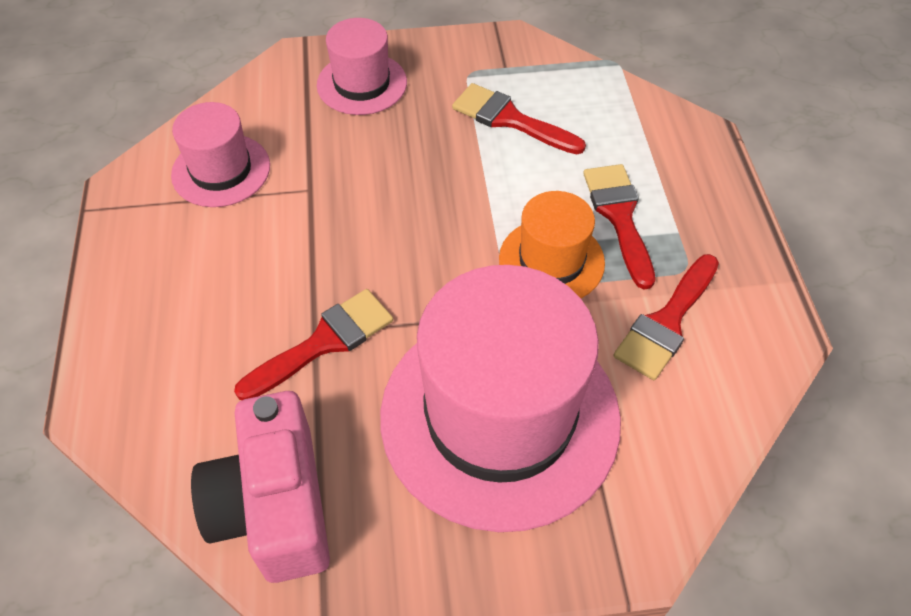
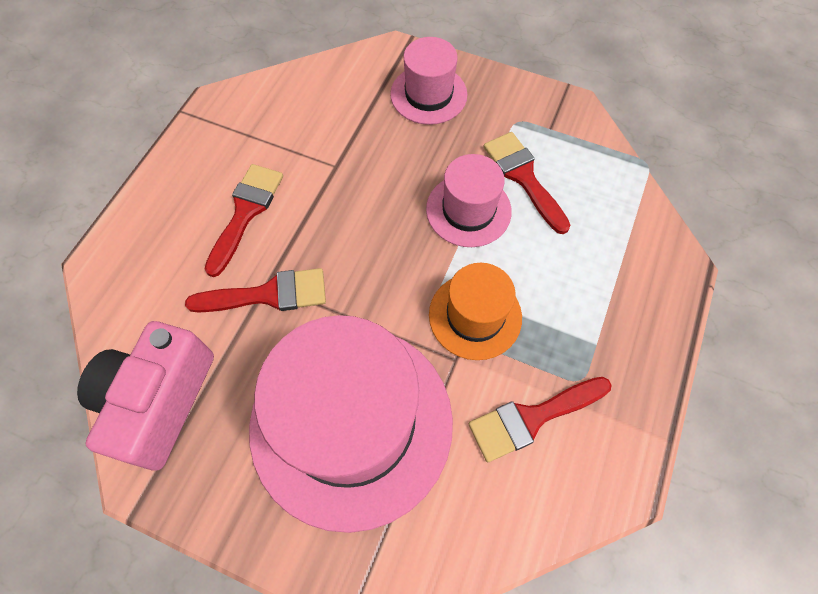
camera: 30 degrees right, 10 degrees up
pink hat [171,102,270,207] -> pink hat moved to [426,154,512,247]
red brush [583,164,655,289] -> red brush moved to [204,164,283,277]

